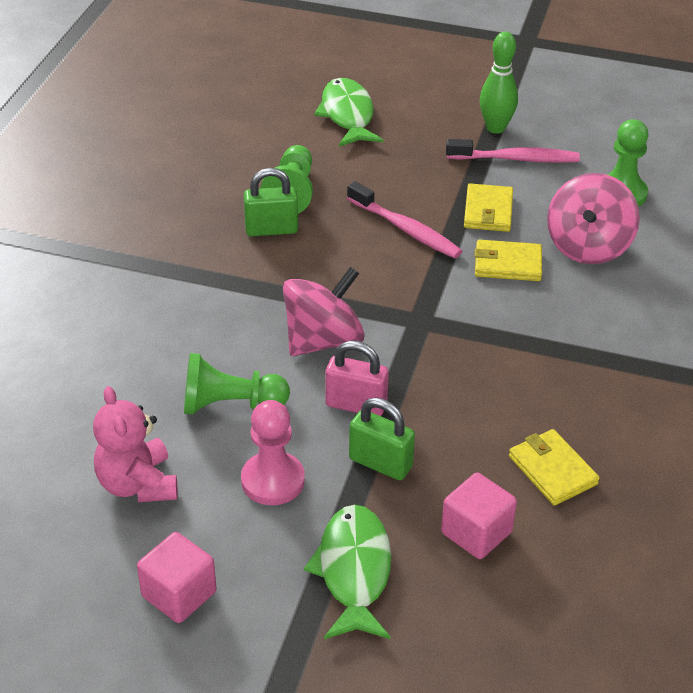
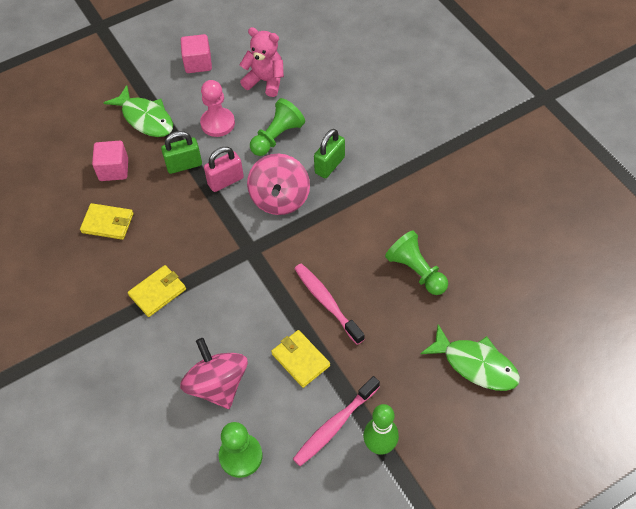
camera: 135 degrees right, 15 degrees up
green padlock [244,168,298,236] -> green padlock moved to [314,129,345,178]
pink toothbrush [347,181,462,258] -> pink toothbrush turned 60 degrees clockwise [294,264,365,345]
yellow wallet [474,240,542,281] -> yellow wallet moved to [128,265,186,317]

